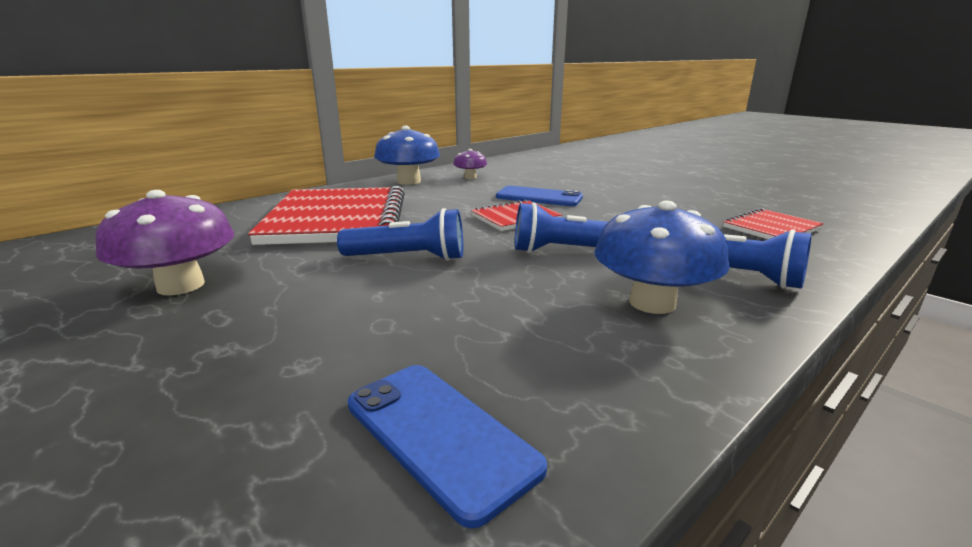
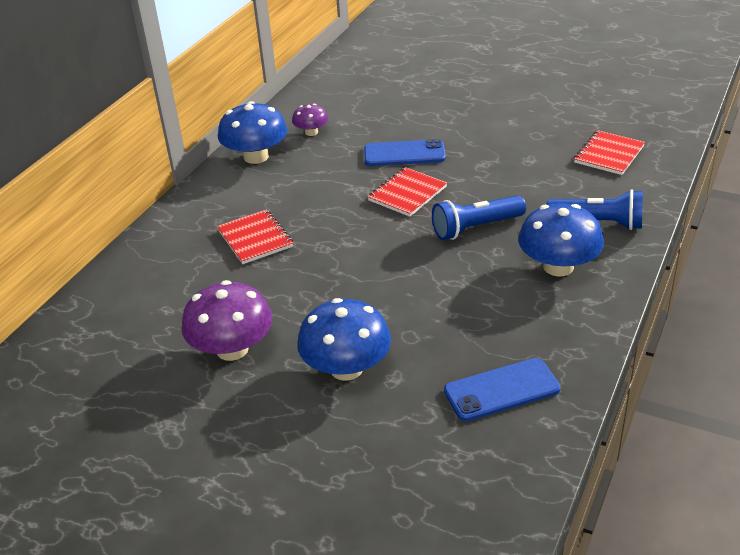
camera: 20 degrees left, 15 degrees up
red notebook [248,186,405,245] -> red notebook [217,209,293,264], size x0.49
blue flashlight [337,208,463,261] -> none
blue phone [348,365,547,528] -> blue phone turned 45 degrees counterclockwise [444,358,560,421]
none -> blue mushroom [297,298,391,381]

